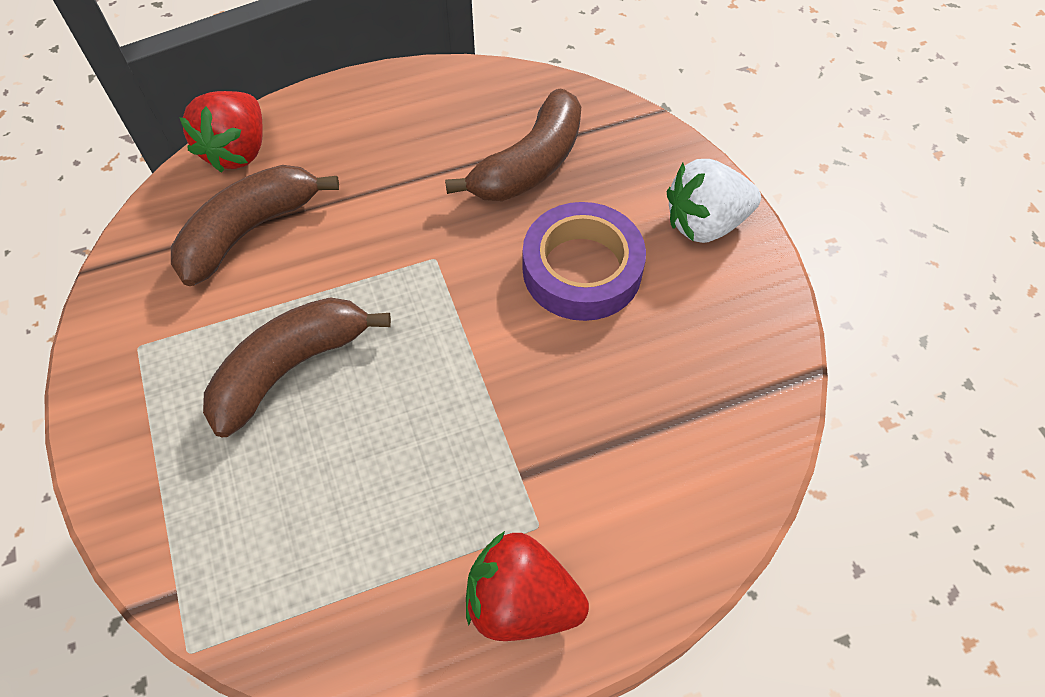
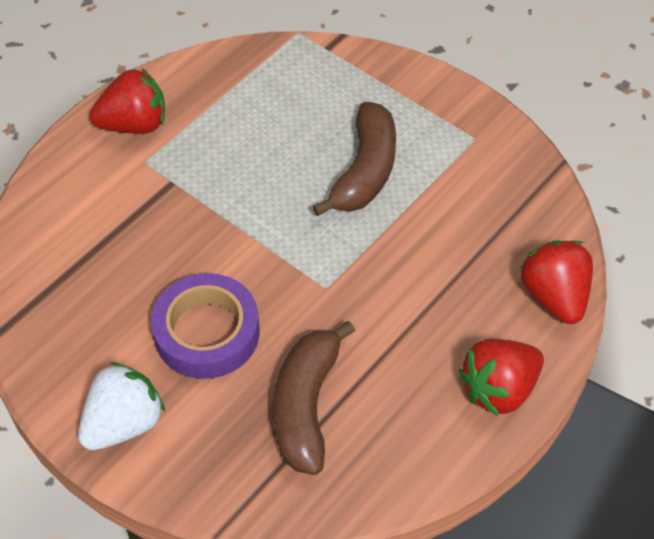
camera: 150 degrees right, 5 degrees down
brown banana [171,165,339,286] -> none
none -> red strawberry [459,339,544,416]

